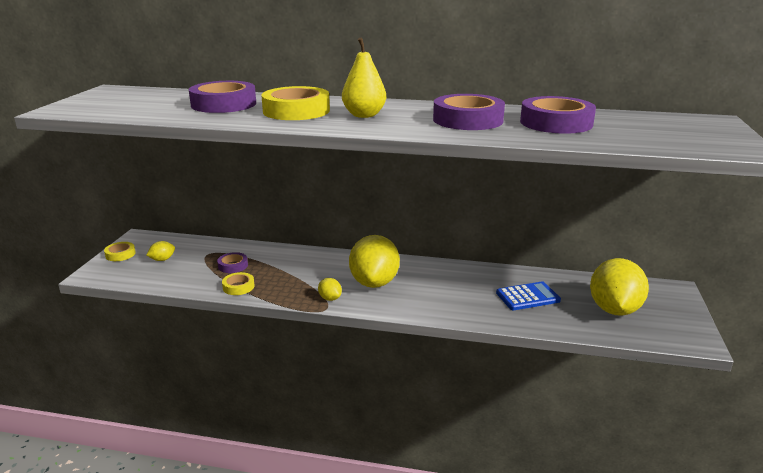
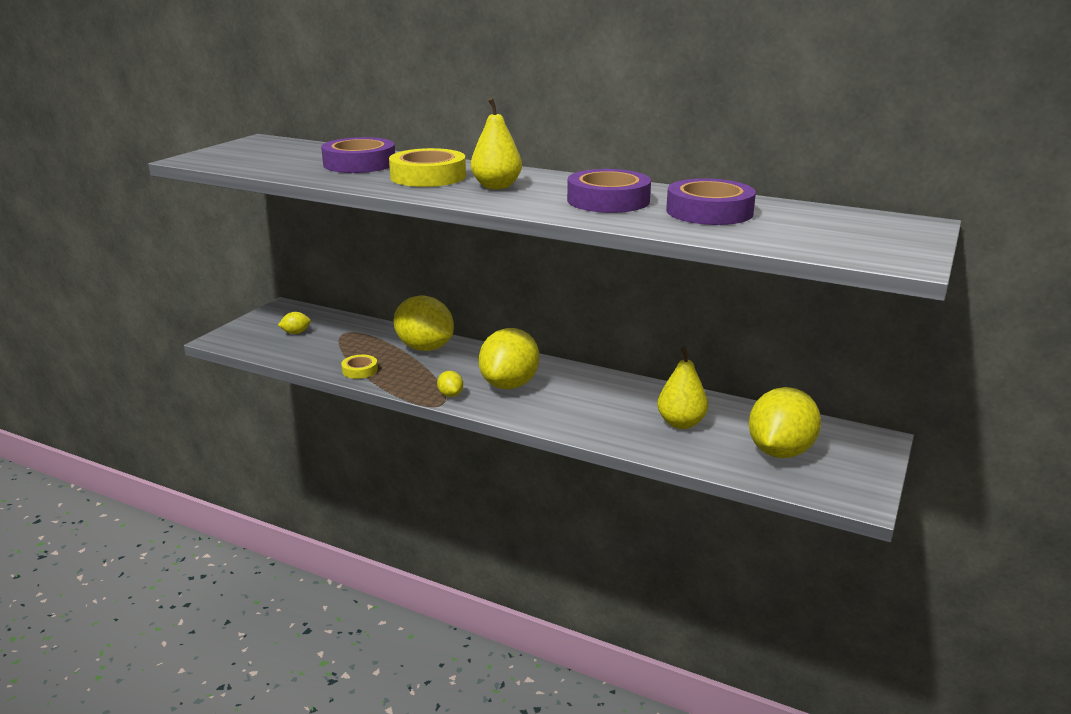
camera: 15 degrees right, 0 degrees up
yellow tape [104,242,136,261] -> none
purple tape [217,252,248,273] -> none
blue calculator [496,282,561,310] -> yellow pear [657,346,708,429]
none -> yellow lemon [394,295,454,351]

